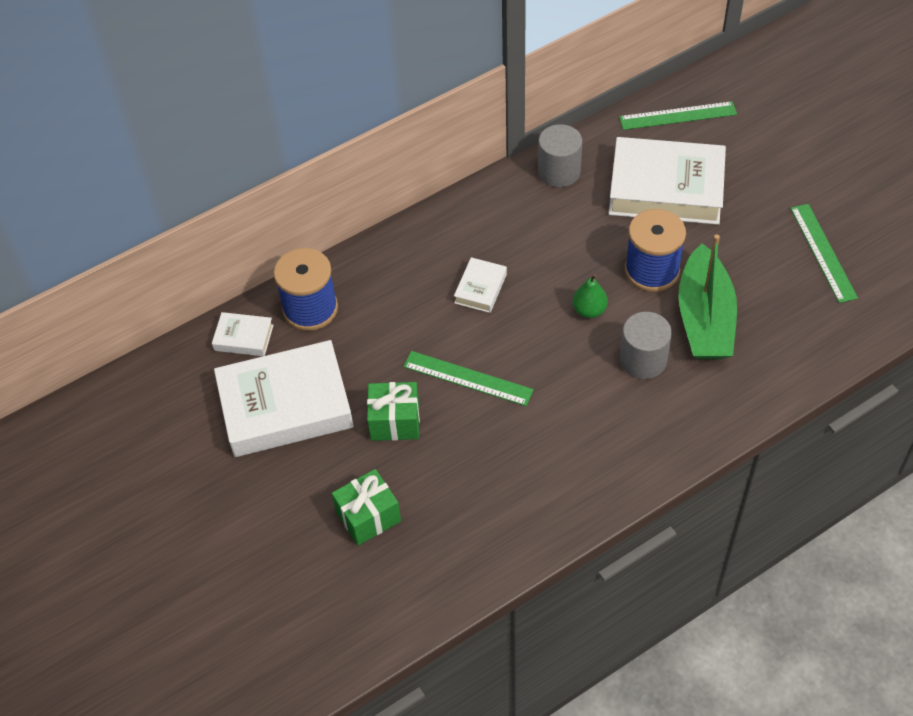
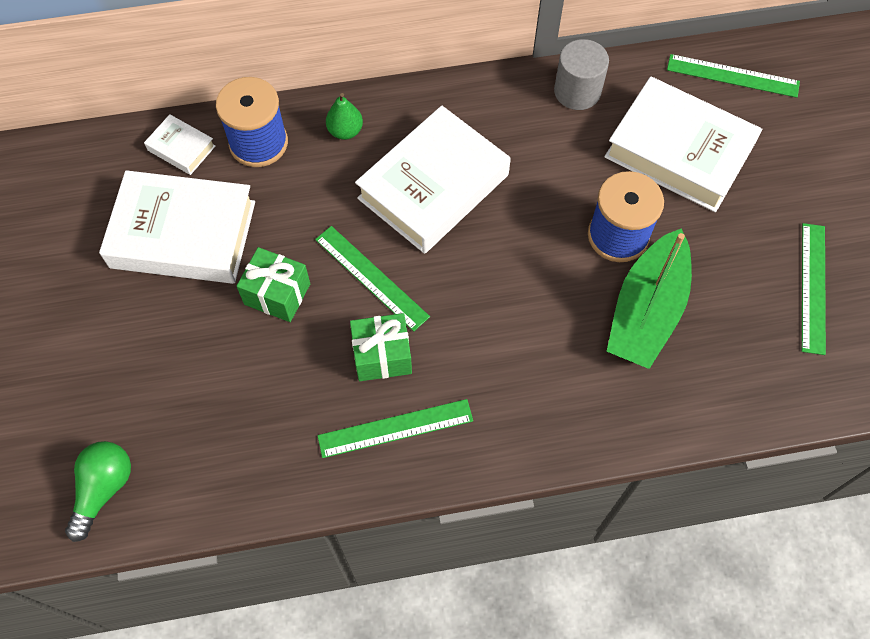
camera: 20 degrees right, 10 degrees up
green gift [332,469,401,546] -> green gift moved to [350,313,412,381]
white book [454,257,507,313] -> white book [355,106,511,254], size x2.23
green pear [572,274,608,318] -> green pear moved to [326,93,363,140]
grey cylinder [620,312,672,379] -> none
none -> green light bulb [65,441,131,542]
none -> green ruler [317,399,473,458]

